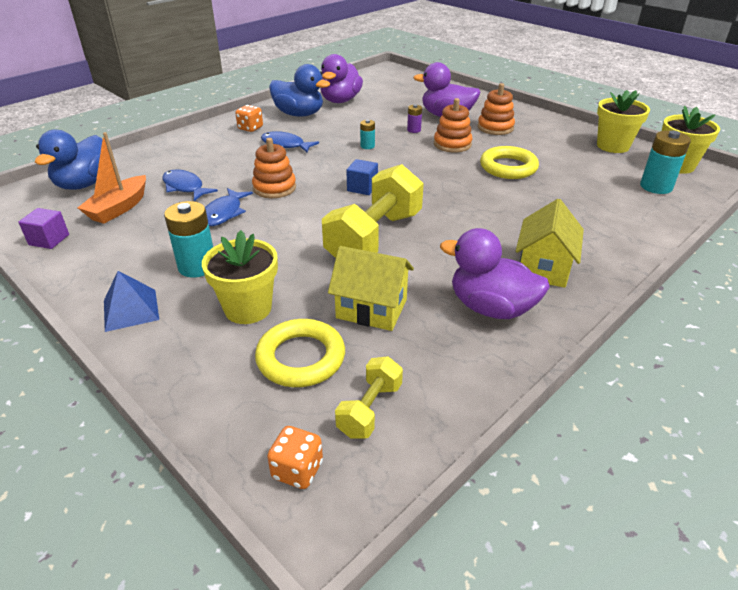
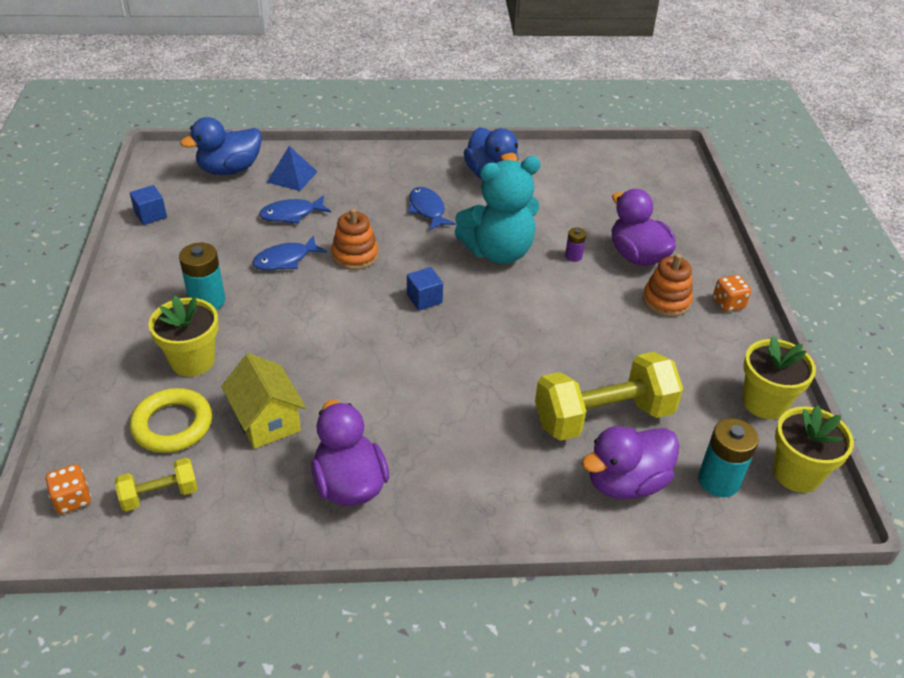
camera: 40 degrees right, 5 degrees up
purple cube [18,208,69,249] -> blue cube [130,185,167,225]
orange boat [78,132,146,224] -> none
blue pyramid [104,271,159,332] -> blue pyramid moved to [267,146,317,191]
blue fish [162,169,218,201] -> blue fish turned 105 degrees counterclockwise [259,195,331,224]
orange dice [235,105,263,132] -> orange dice moved to [713,275,751,312]
purple duck [320,54,363,103] -> purple duck moved to [582,426,679,499]
yellow dumbbell [322,164,424,258] -> yellow dumbbell moved to [535,352,683,441]
turquoise battery [360,120,375,149] -> turquoise teddy bear [455,156,541,264]
orange stacking toy [434,98,473,153] -> none
yellow ring [480,146,539,179] -> none
yellow house [516,199,584,288] -> none

